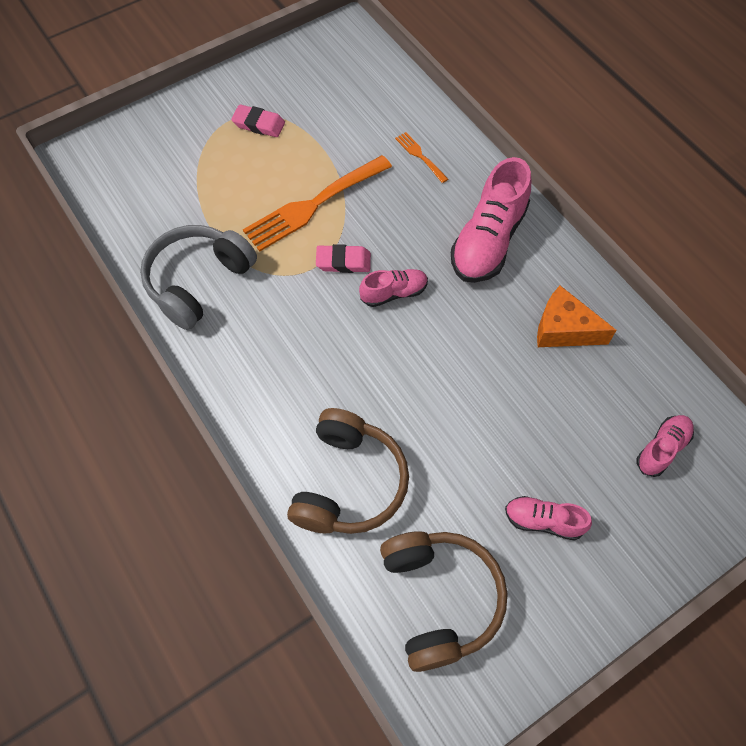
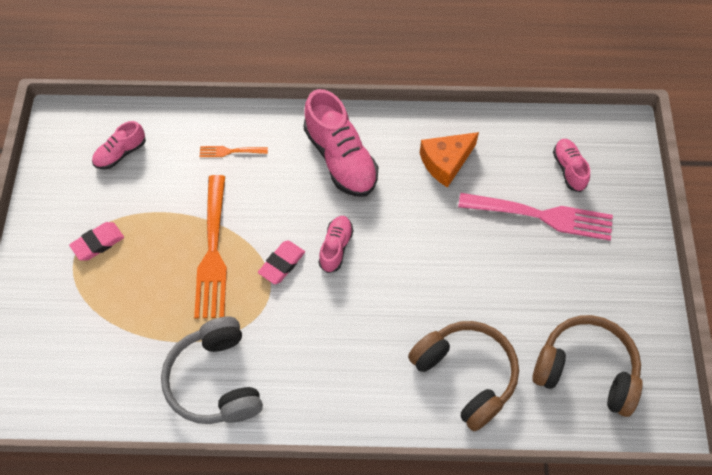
camera: 55 degrees left, 0 degrees up
pink shoe [505,496,592,541] -> pink shoe moved to [92,121,146,169]
none -> pink fork [458,193,613,241]

